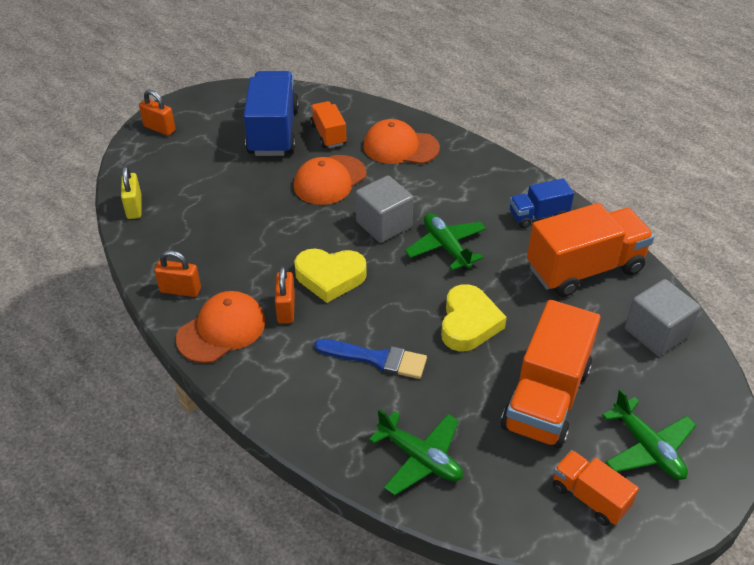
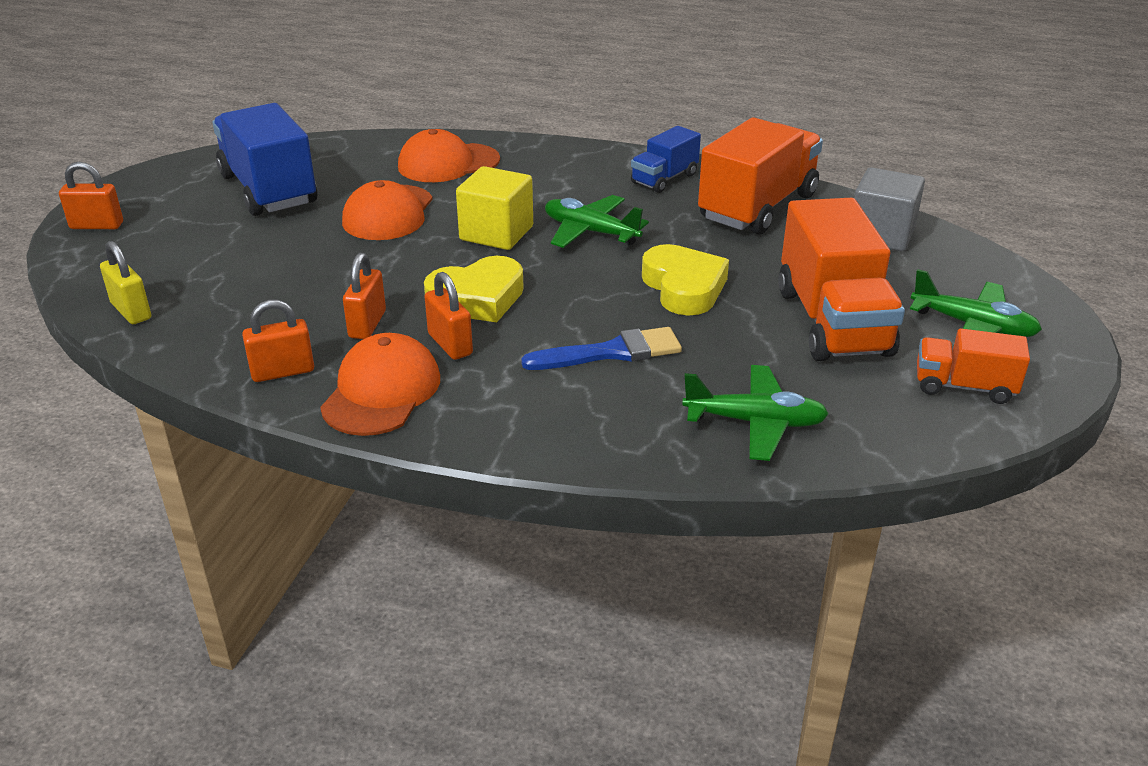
camera: 30 degrees left, 10 degrees down
orange truck [310,101,347,148] -> none
grey cube [355,175,414,243] -> yellow cube [456,166,533,250]
none -> orange padlock [343,253,386,339]

